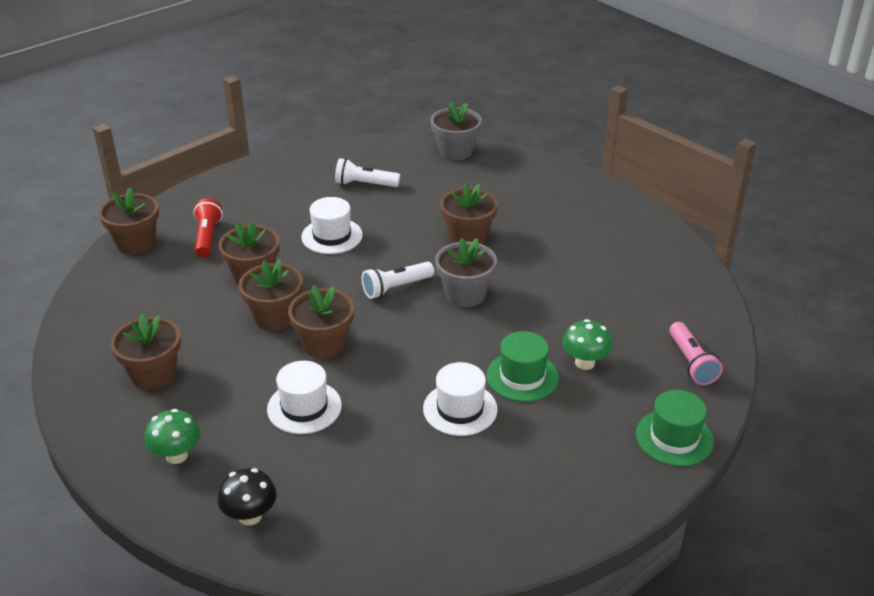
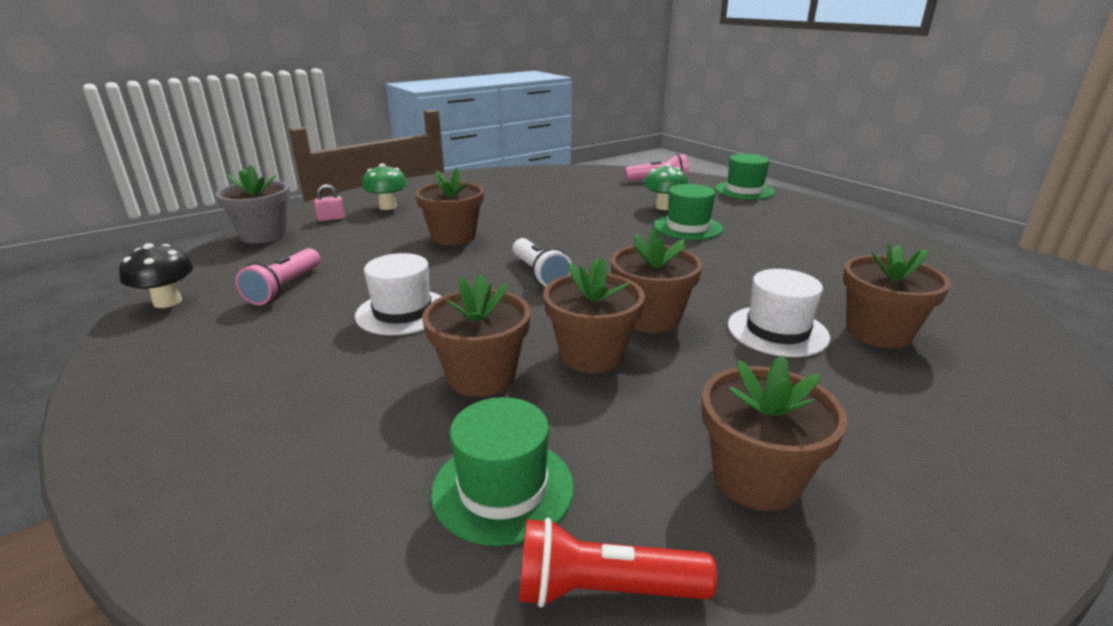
camera: 85 degrees left, 10 degrees down
brown flower pot [99,188,159,254] -> brown flower pot moved to [843,241,951,349]
green mushroom [145,409,201,464] -> green mushroom moved to [362,163,407,210]
red flashlight [193,198,223,258] -> red flashlight moved to [519,518,717,608]
black mushroom [217,468,276,526] -> black mushroom moved to [119,243,193,308]
white flashlight [335,158,400,187] -> pink flashlight [236,248,320,305]
white hat [423,362,498,436] -> none
grey flower pot [435,238,497,307] -> none
none -> pink padlock [314,184,345,221]
none -> green hat [431,397,574,546]

